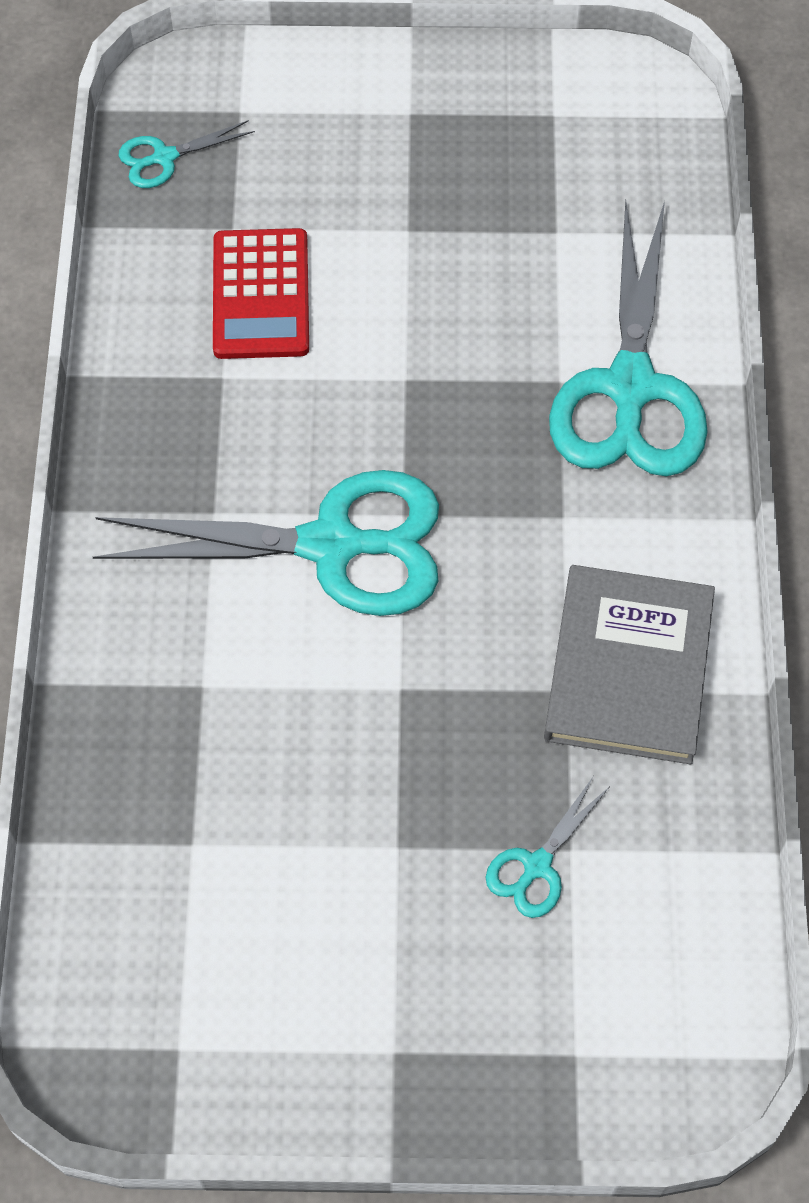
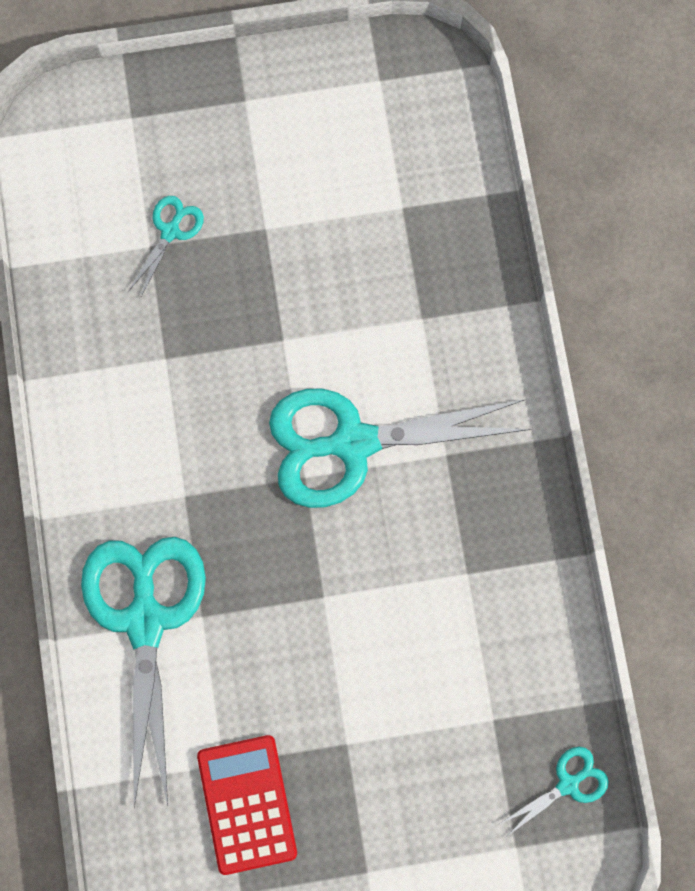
camera: 170 degrees right, 15 degrees up
red calculator [213,228,309,359] -> red calculator moved to [197,735,297,875]
grey book [544,565,715,764] -> none

